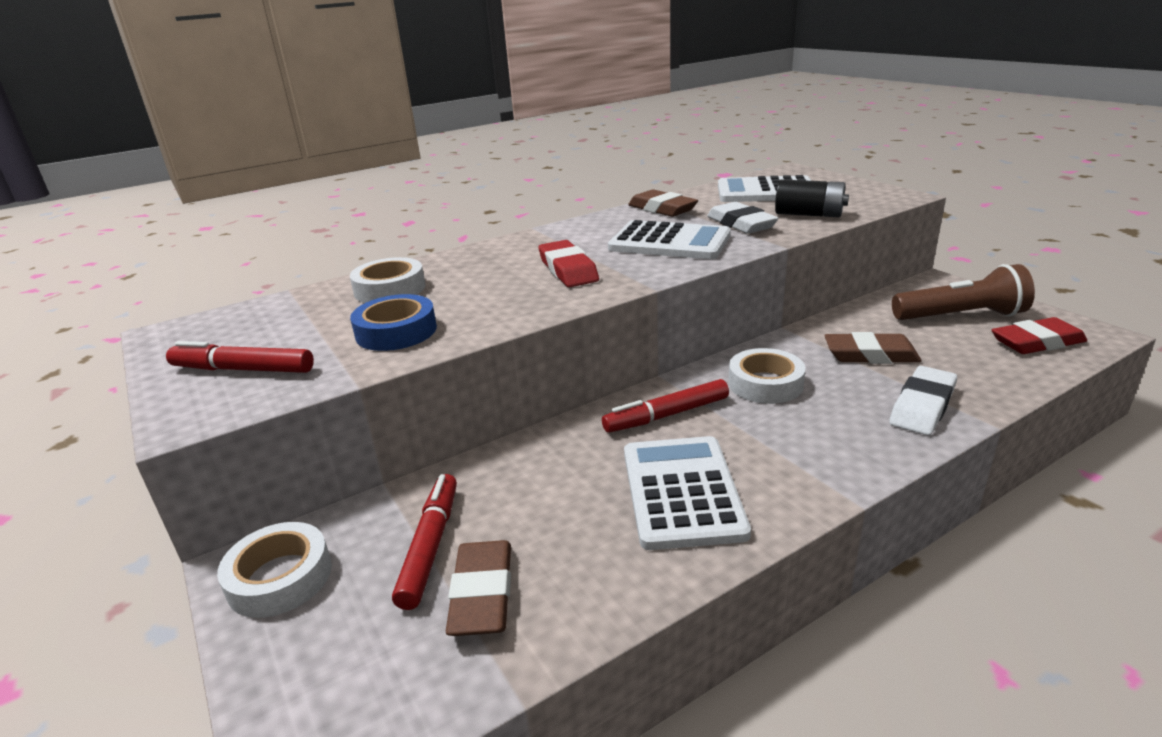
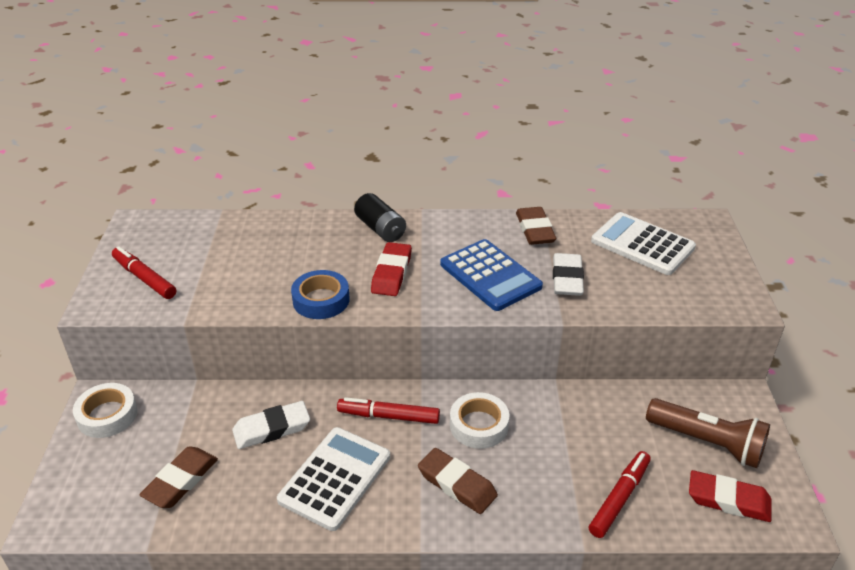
camera: 30 degrees right, 10 degrees up
white tape [350,257,426,303] -> none
blue tape [350,294,437,351] -> blue tape moved to [291,270,350,319]
red marker [392,474,457,610] -> red marker moved to [589,451,651,538]
white calculator [608,220,731,259] -> blue calculator [440,239,543,311]
black battery [775,180,849,217] -> black battery moved to [354,193,406,242]
brown eraser [824,332,922,364] -> brown eraser moved to [418,448,498,514]
white eraser [889,366,957,435] -> white eraser moved to [232,401,310,449]

